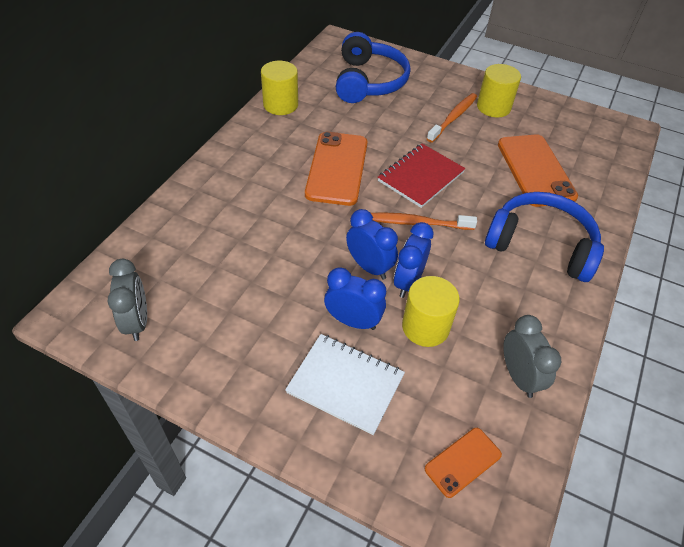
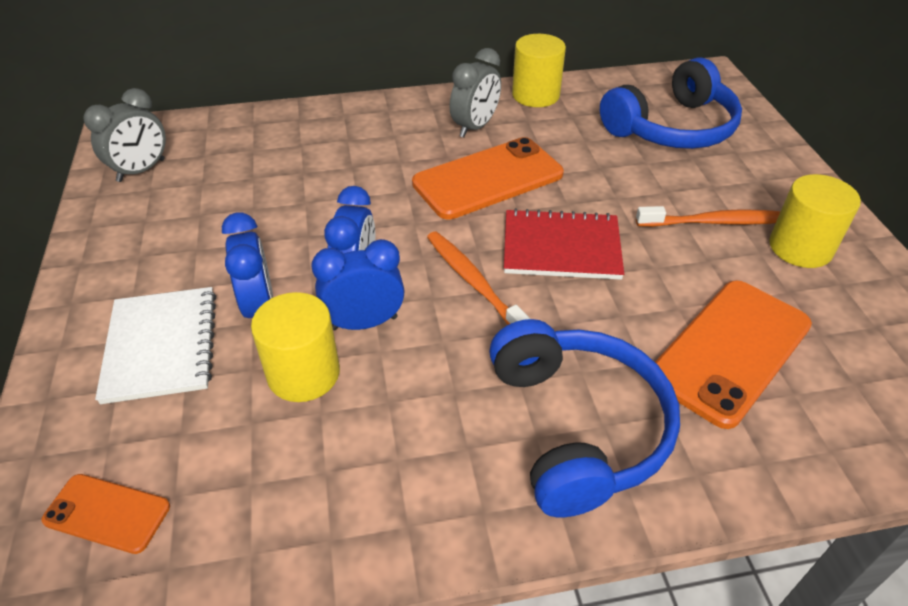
camera: 55 degrees right, 5 degrees down
grey clock [503,315,561,398] -> grey clock moved to [450,48,501,138]

